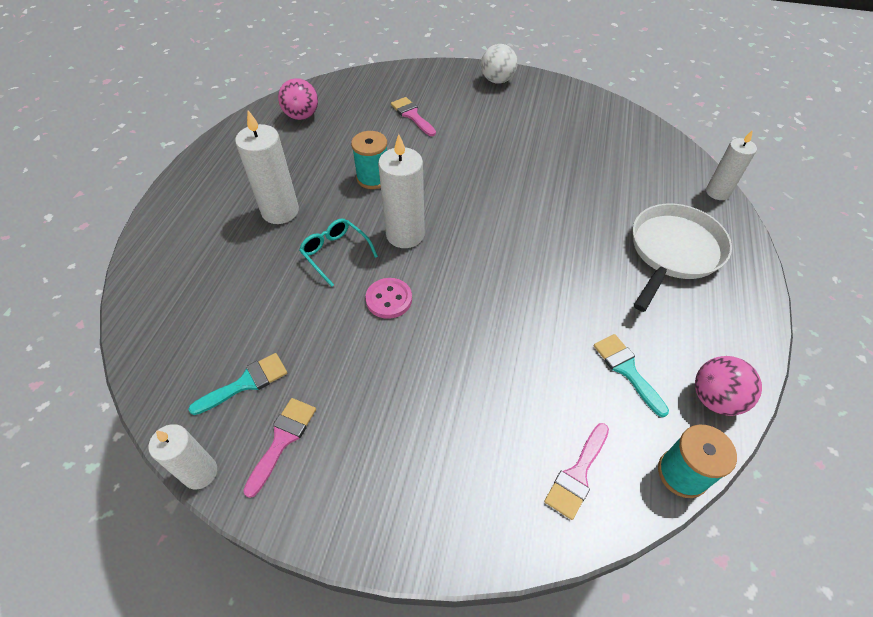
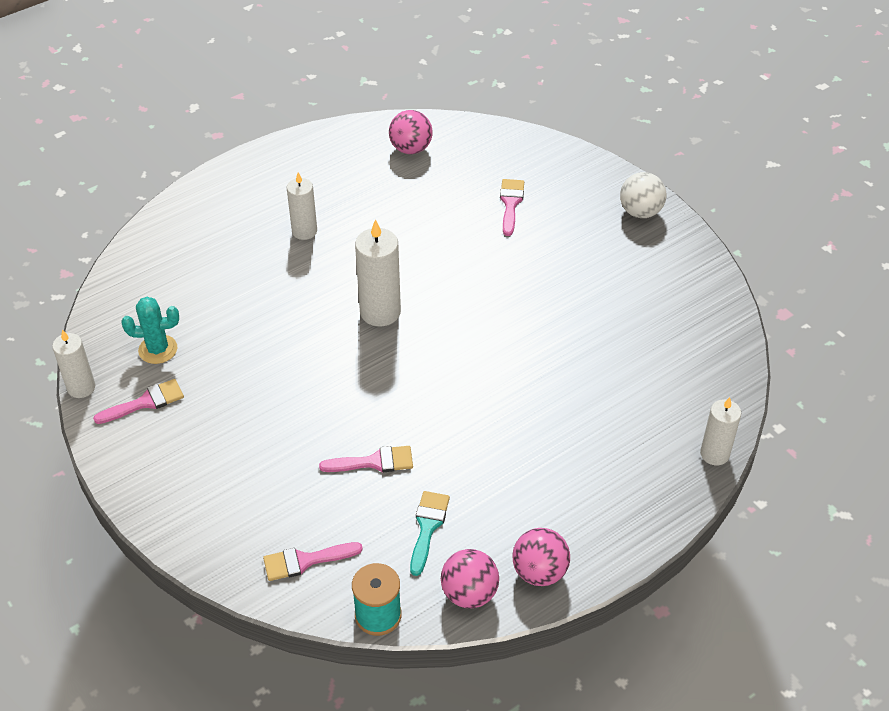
camera: 40 degrees right, 5 degrees down
turquoise brush [188,353,287,415] -> turquoise cactus [121,297,179,364]
white candle [235,110,299,224] -> white candle [287,172,317,240], size x0.65
turquoise glasses [299,218,378,287] -> none
turquoise spool [351,131,387,189] -> none
pink button [365,278,412,319] -> none
white pan [633,204,732,312] -> none
none -> pink brush [319,446,413,472]
none -> pink ball [513,528,570,586]

